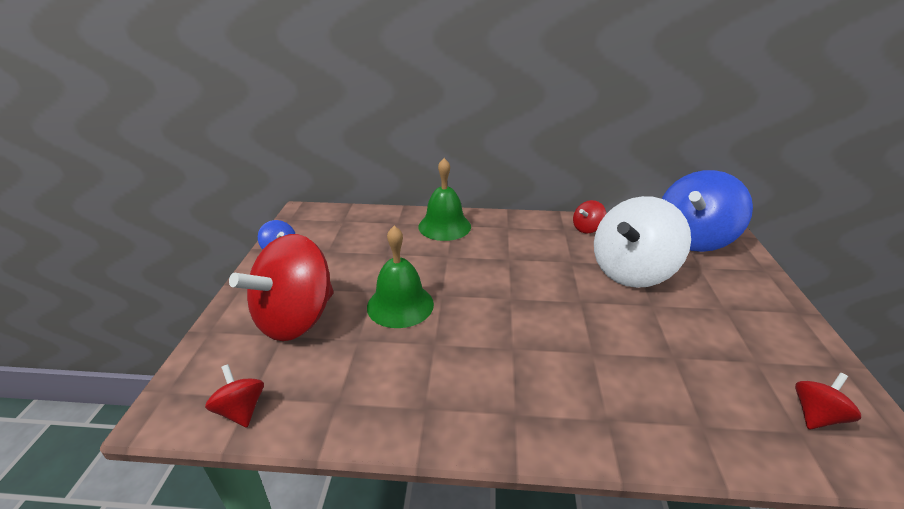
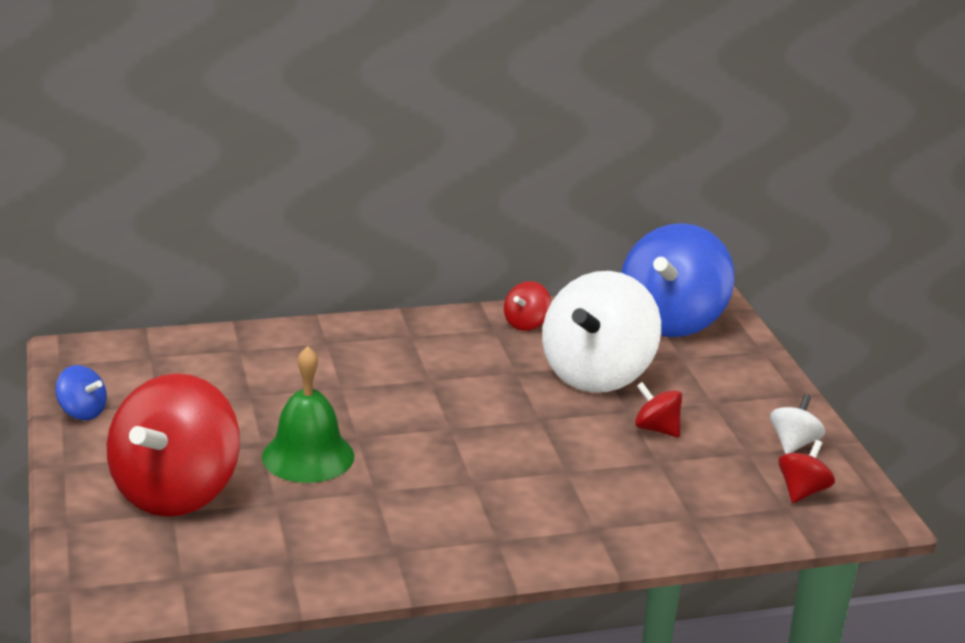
camera: 20 degrees left, 5 degrees down
red spinning top [205,364,264,427] -> red spinning top moved to [635,382,682,437]
green bell [418,158,471,241] -> none
none -> white spinning top [770,394,825,454]

